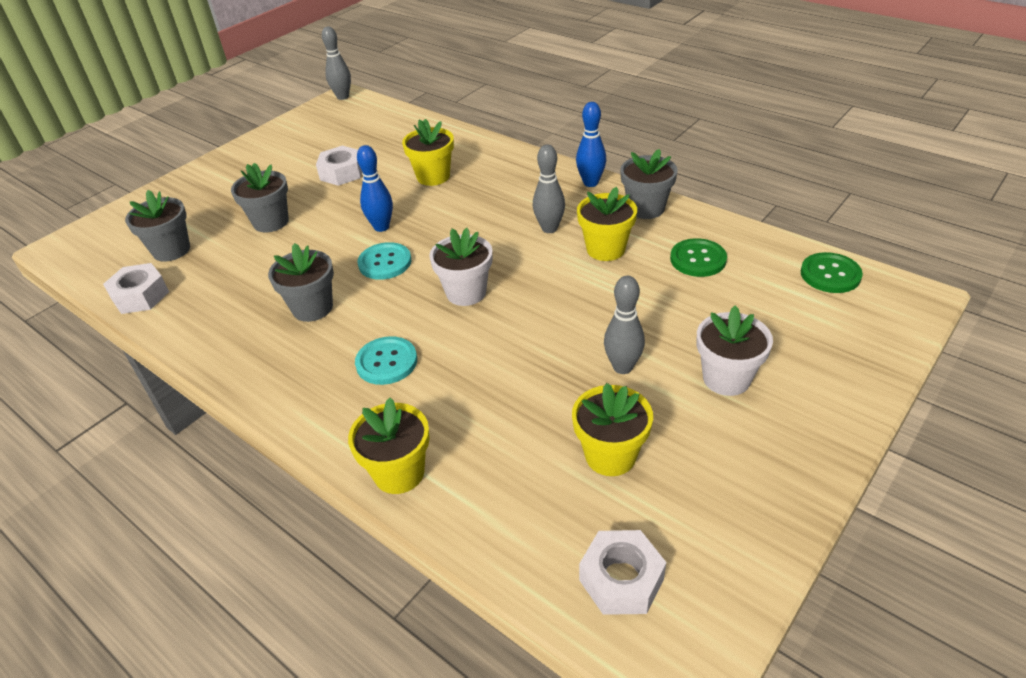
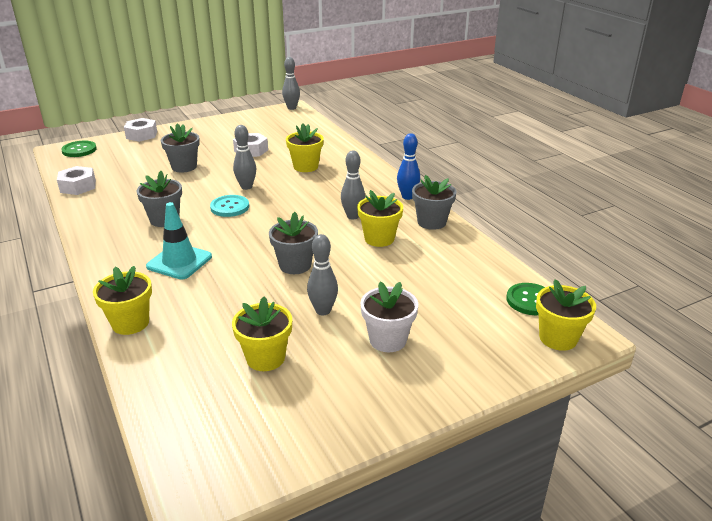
camera: 20 degrees right, 10 degrees down
grey flower pot [125,190,190,262] -> grey flower pot moved to [269,212,318,274]
turquoise button [355,336,417,385] -> turquoise traffic cone [146,202,212,279]
blue bowling pin [357,145,393,232] -> grey bowling pin [233,125,256,190]
white flower pot [429,228,493,306] -> none
white nut [579,530,666,615] -> white nut moved to [124,118,157,142]
green button [670,238,727,277] -> green button moved to [61,141,97,157]
none -> yellow flower pot [536,279,596,351]

